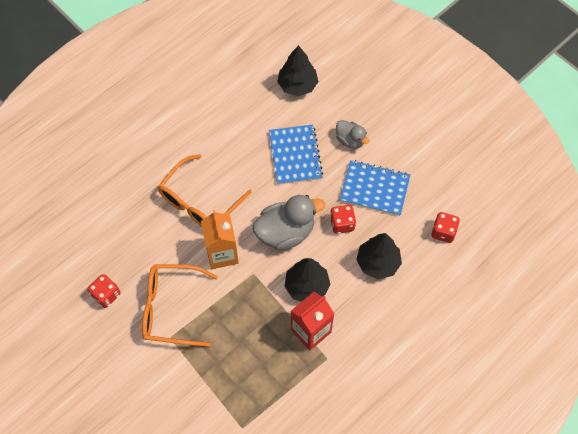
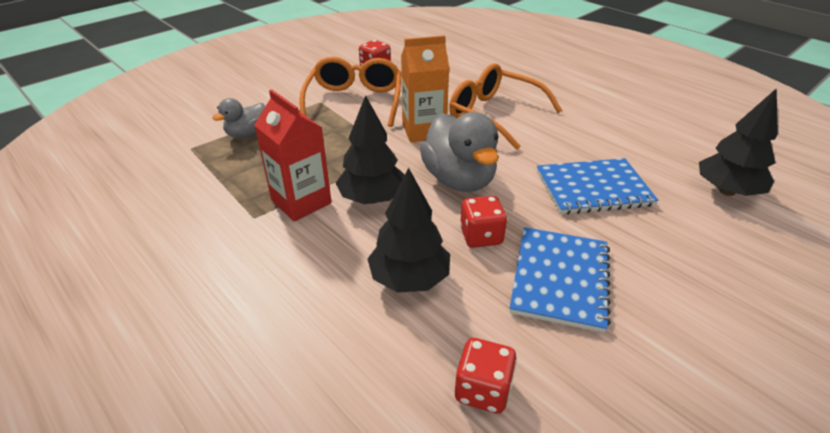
camera: 90 degrees right, 25 degrees down
grey duck [336,120,370,149] -> grey duck moved to [212,98,265,138]

